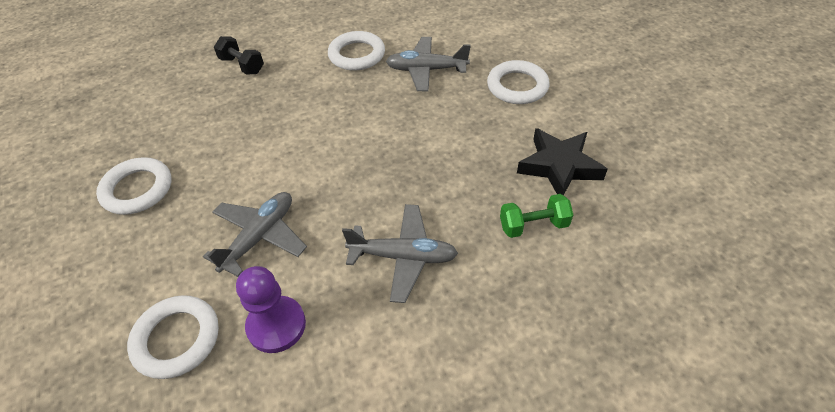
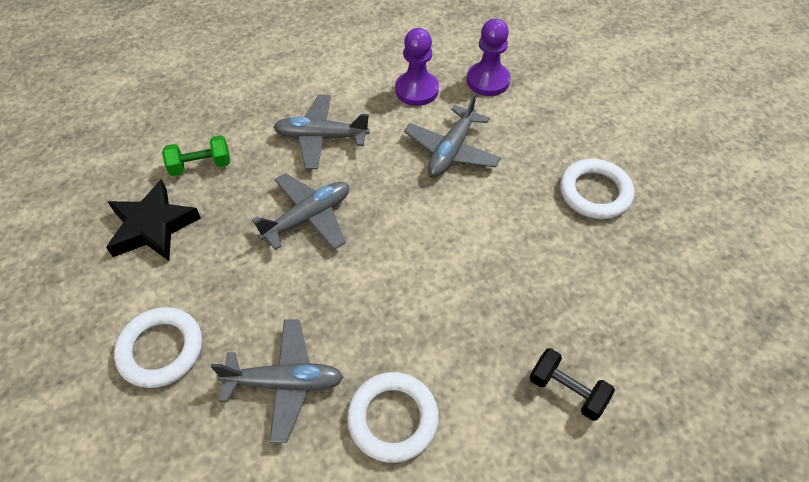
camera: 175 degrees right, 5 degrees up
white ring [127,295,219,379] -> purple pawn [467,18,510,96]
none -> grey plane [252,173,349,250]

